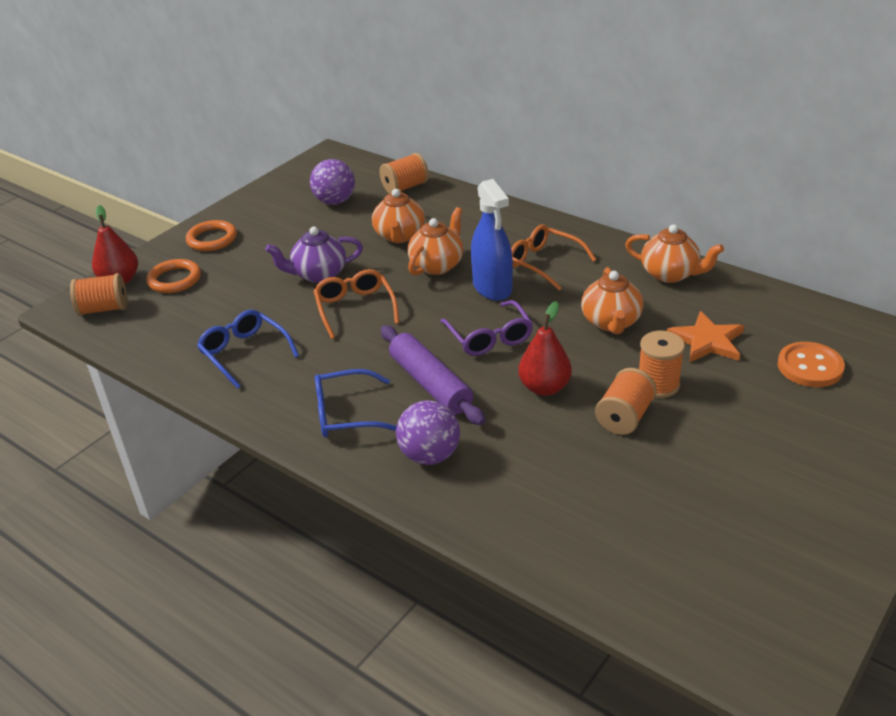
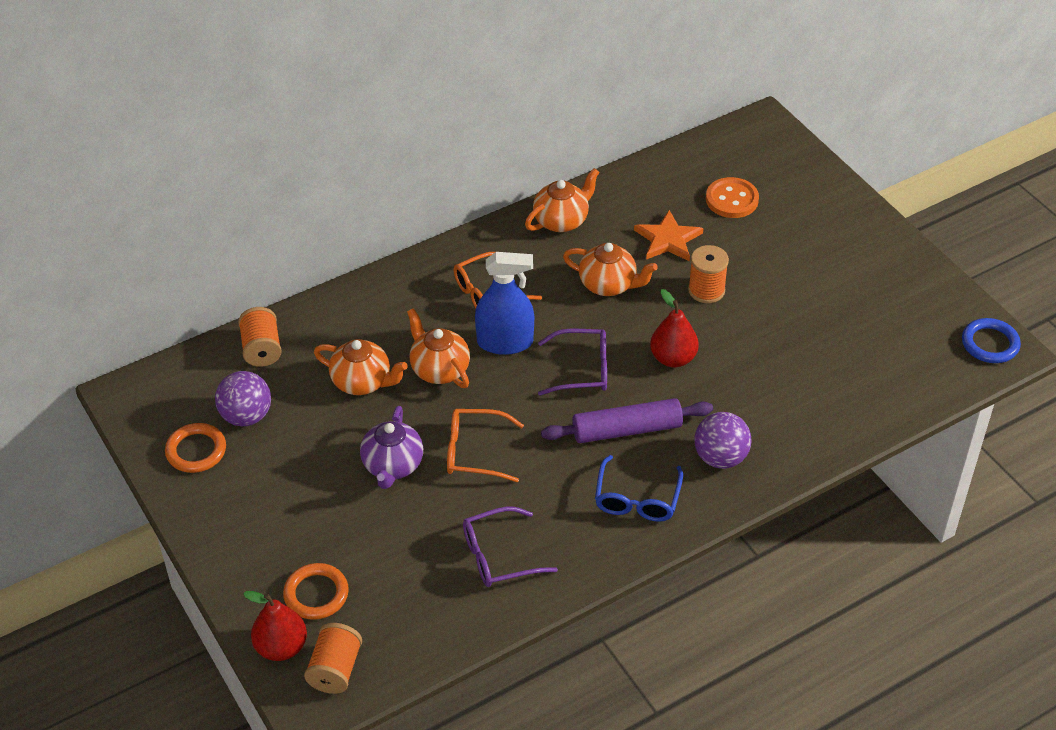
camera: 70 degrees left, 10 degrees up
orange ring [186,220,237,251] -> orange ring moved to [165,423,226,473]
blue glasses [197,310,299,389] -> purple glasses [463,506,558,587]
orange spool [595,368,657,435] -> none
none -> blue ring [962,318,1021,363]

